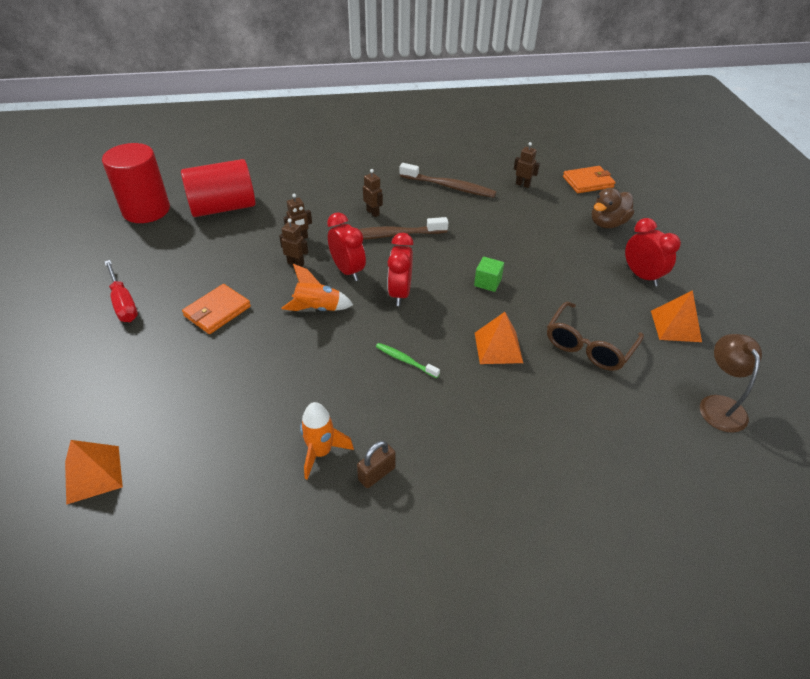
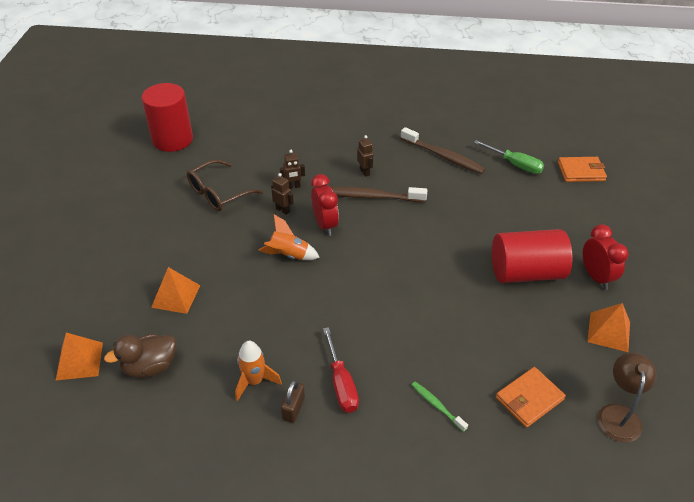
camera: 15 degrees right, 0 degrees up
red screwdriver [104,260,138,322] -> red screwdriver moved to [323,327,359,413]
red cylinder [181,159,255,217] -> red cylinder moved to [492,229,573,283]
orange wallet [182,284,251,334] -> orange wallet moved to [496,367,566,428]
brown padlock [357,441,396,488] -> brown padlock turned 45 degrees counterclockwise [281,380,305,423]
green toothbrush [376,343,440,378] -> green toothbrush moved to [411,382,468,432]
red clock [387,233,414,306] -> none
green cube [474,257,504,292] -> none
orange pyramid [475,312,523,364] -> orange pyramid moved to [151,267,201,314]
brown robot [514,142,540,188] -> green screwdriver [474,140,544,174]
brown glasses [547,302,644,371] -> brown glasses moved to [187,160,264,211]
brown duck [592,188,634,228] -> brown duck moved to [104,334,176,378]

